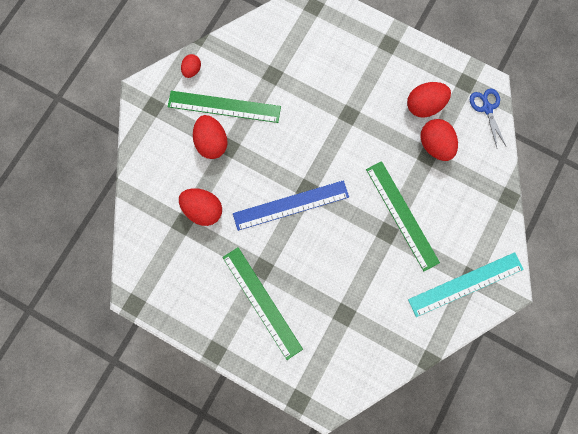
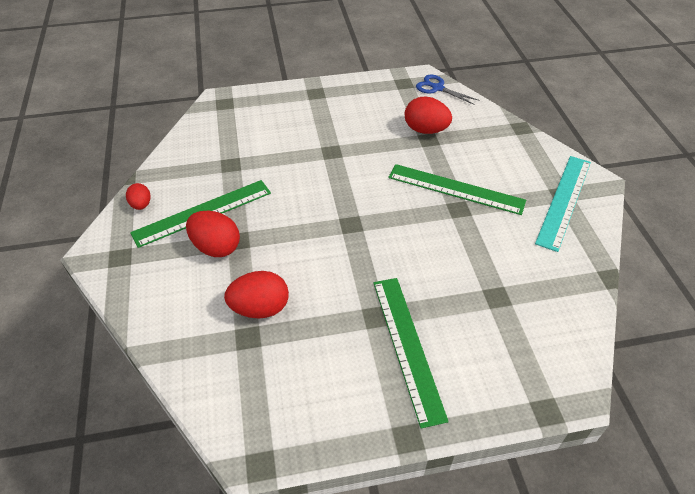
camera: 40 degrees left, 30 degrees down
green ruler [222,247,303,360] -> green ruler turned 60 degrees clockwise [373,278,449,428]
blue ruler [233,180,349,231] -> none
red egg [407,82,451,118] -> none

